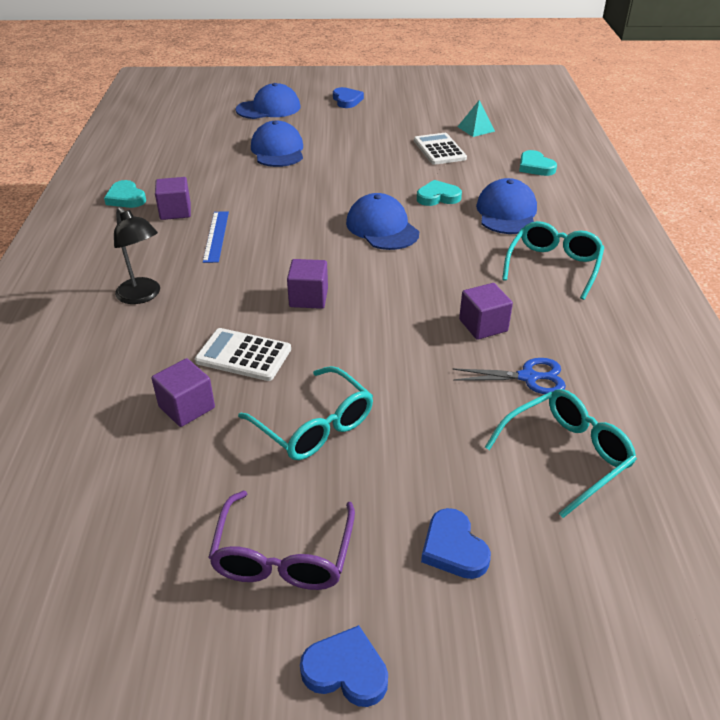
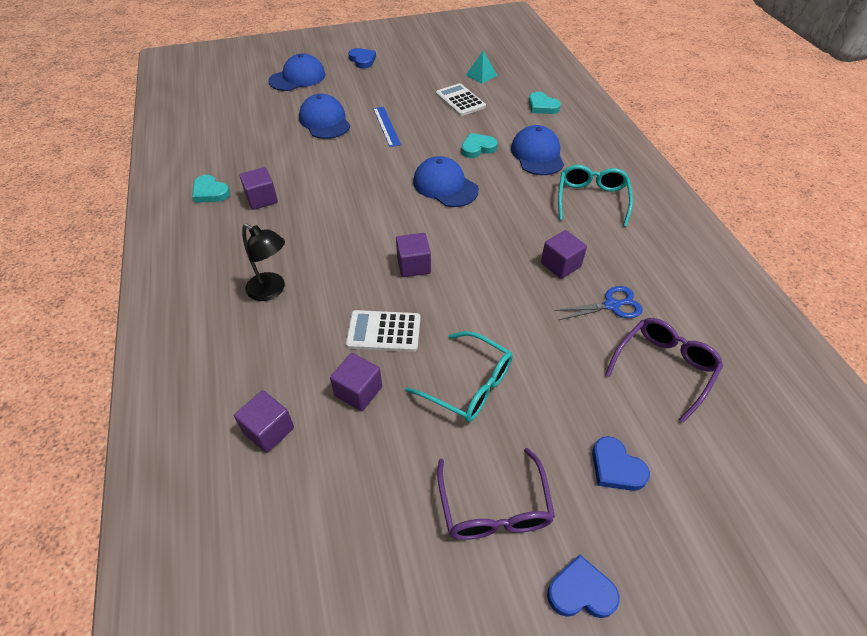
camera: 15 degrees left, 10 degrees up
blue ruler [203,211,229,263] -> blue ruler moved to [373,107,401,147]
turquoise glasses [485,389,637,518] -> purple glasses [605,318,723,423]
none -> purple cube [234,390,294,453]

